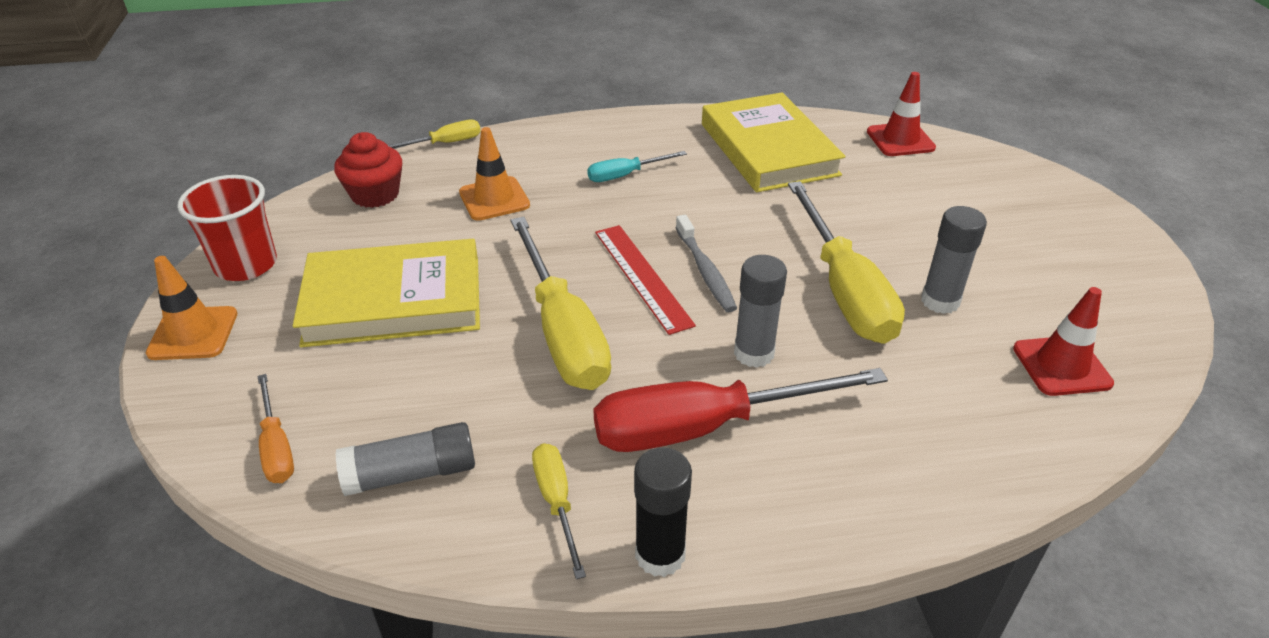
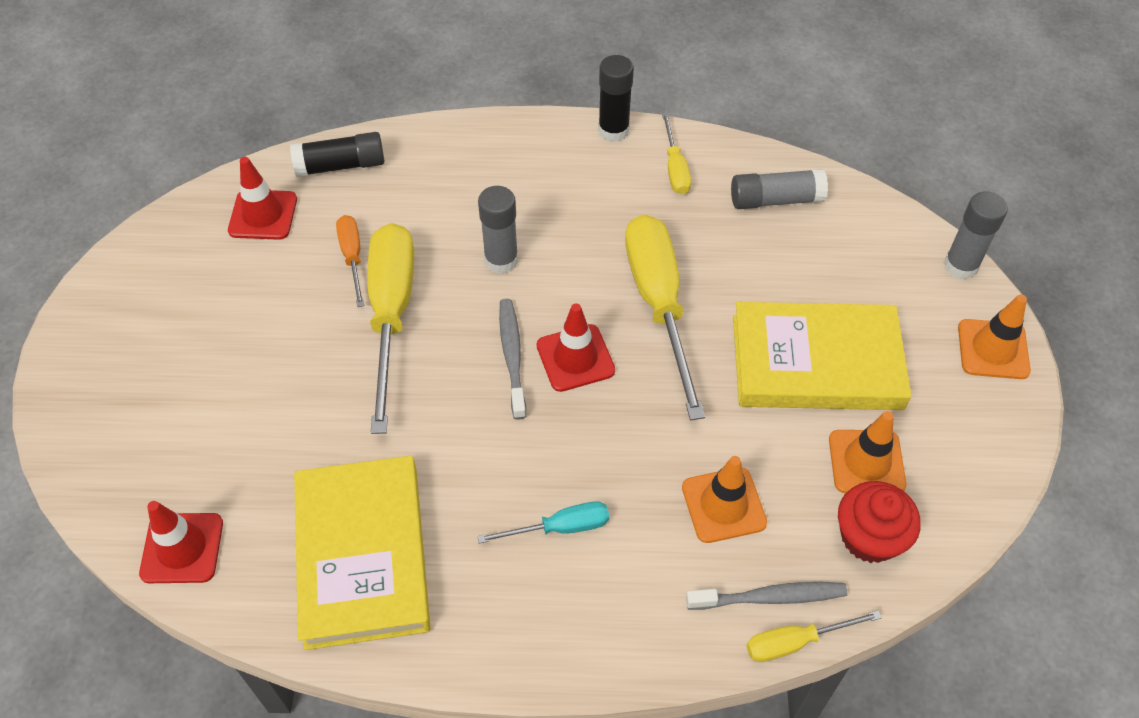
camera: 170 degrees left, 15 degrees up
red cup [177,175,277,281] -> none
orange screwdriver [257,374,294,483] -> orange screwdriver moved to [336,215,364,307]
red screwdriver [593,368,888,452] -> none
red ruler [595,225,696,335] -> red traffic cone [537,303,615,392]
grey glue stick [921,206,987,314] -> grey glue stick moved to [944,191,1008,280]
none -> black glue stick [290,132,384,177]
none -> grey toothbrush [686,582,847,610]
none -> orange traffic cone [829,411,907,493]

